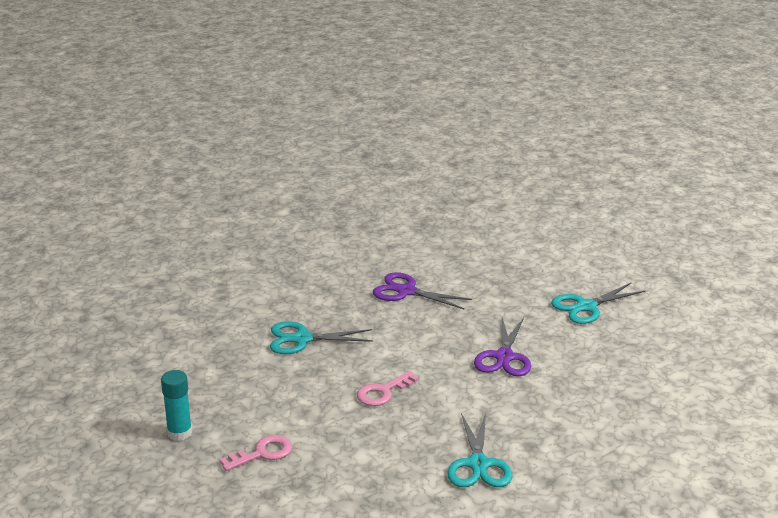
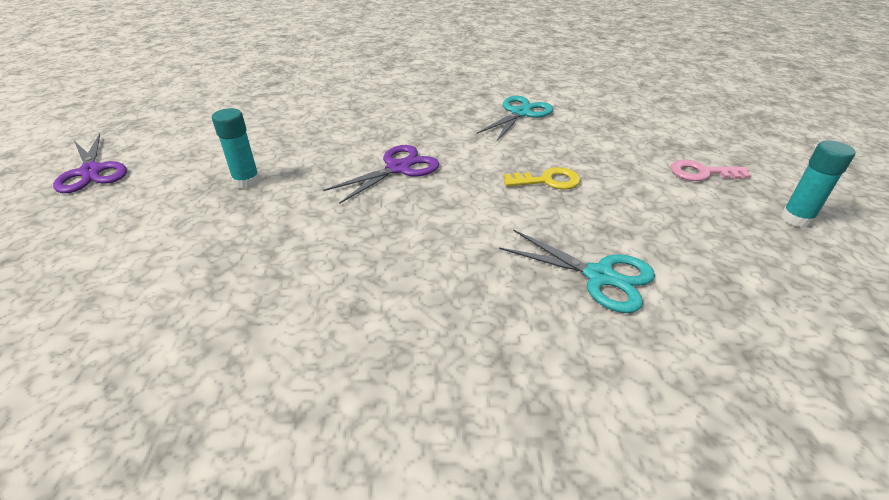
camera: 145 degrees left, 10 degrees up
pink key [357,371,419,406] -> yellow key [504,167,581,190]
purple scissors [373,272,472,310] -> purple scissors moved to [53,133,127,193]
turquoise scissors [551,282,646,324] -> turquoise glue stick [212,108,260,189]

